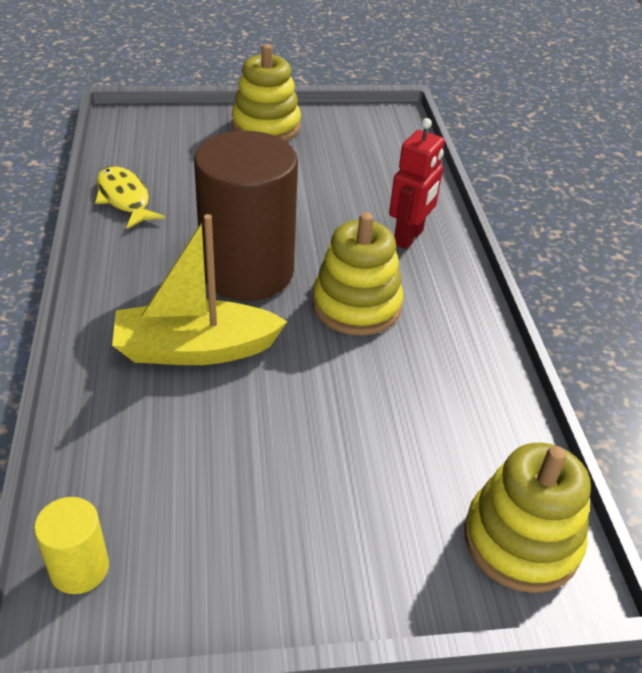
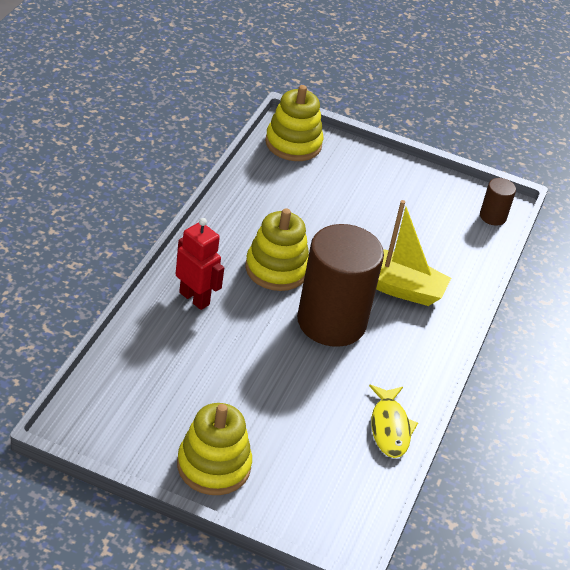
camera: 155 degrees left, 0 degrees up
yellow cylinder [34,497,109,594] -> brown cylinder [480,178,516,226]
red robot [389,118,445,249] -> red robot turned 75 degrees clockwise [176,218,224,310]

